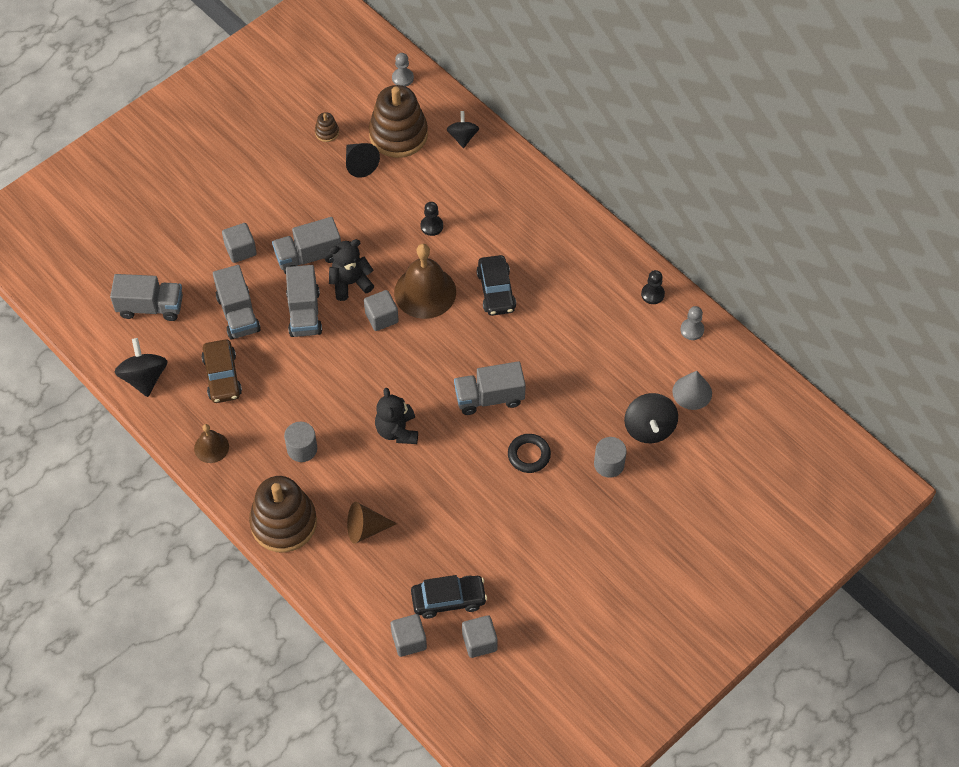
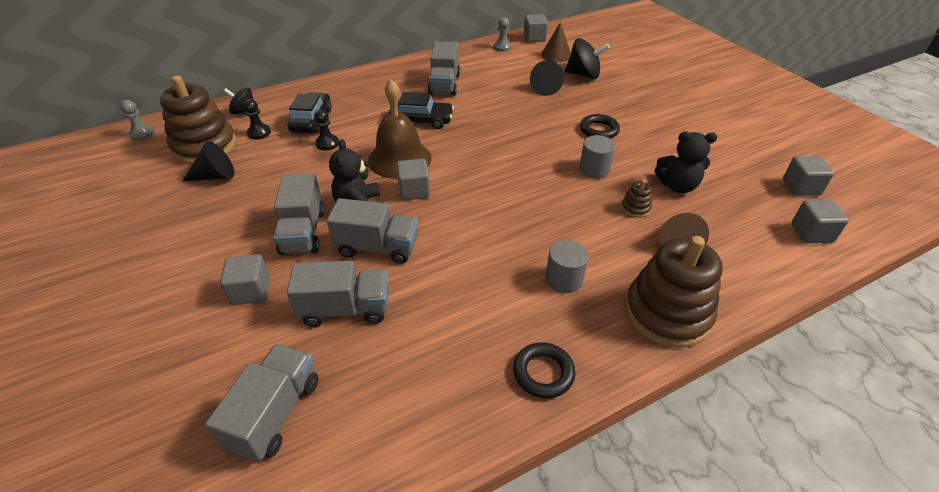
camera: 75 degrees left, 15 degrees down
black spinning top [115,338,168,397] -> none
brown bell [194,424,229,463] -> black ring [513,342,576,399]
brown car [201,339,242,403] -> none
brown stacking toy [315,112,339,142] -> brown stacking toy moved to [621,180,652,218]
black teddy bear [375,388,418,444] -> black teddy bear moved to [654,131,718,193]
black car [411,575,487,619] -> black car moved to [287,92,332,133]
grey truck [454,361,526,415] -> grey truck moved to [428,41,460,96]
grey cylinder [594,437,627,478] -> grey cylinder moved to [579,135,615,178]
black pawn [641,270,665,304] -> black pawn moved to [243,99,271,139]
grey cone [672,371,712,410] -> brown cone [541,22,571,62]
none -> grey cube [524,14,548,42]
none -> black cone [530,60,564,96]

